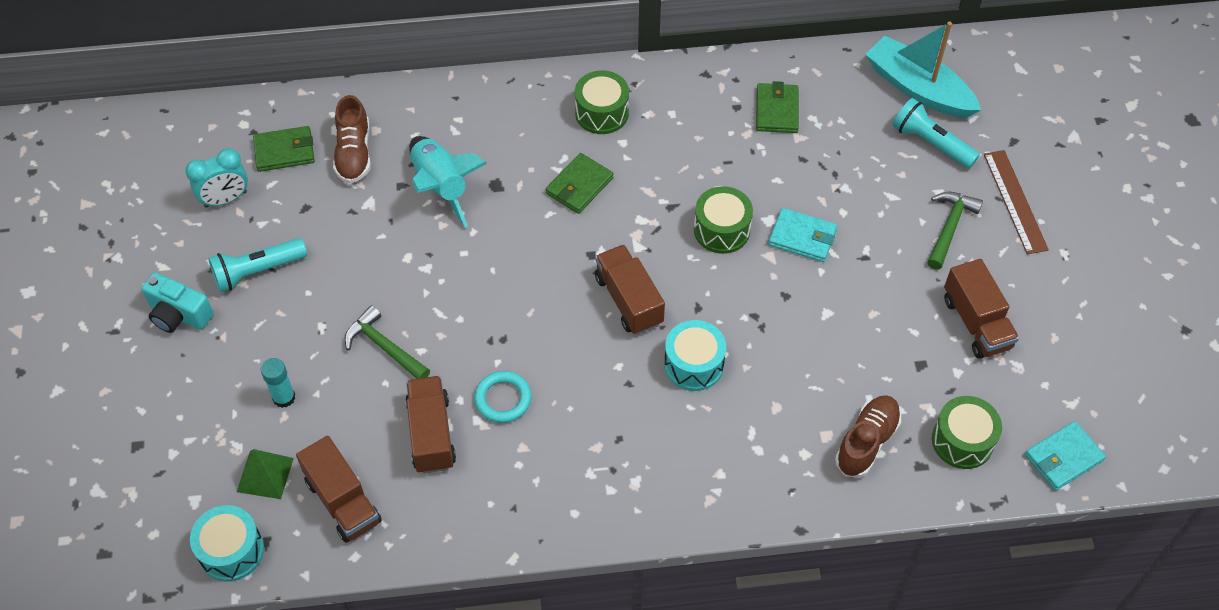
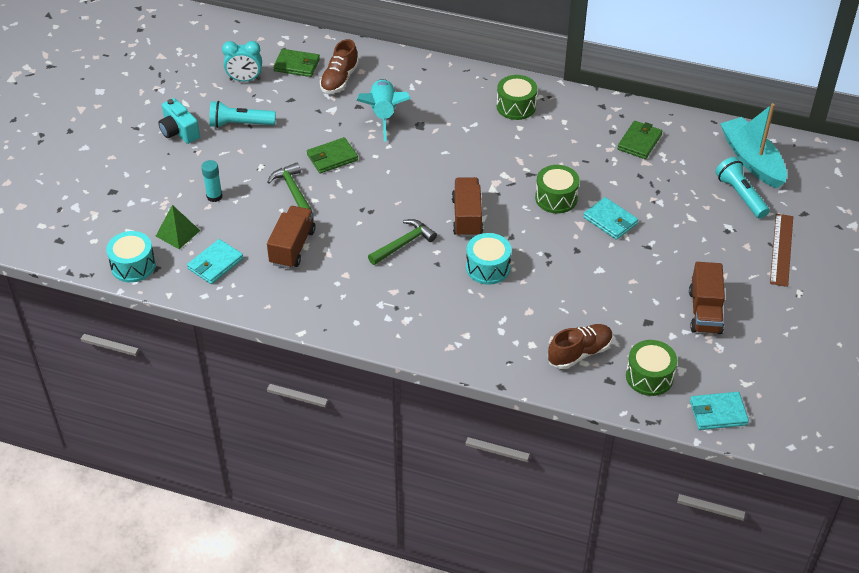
camera: 25 degrees right, 10 degrees down
brown truck [296,436,382,543] -> turquoise wallet [187,239,243,284]
turquoise ring [474,371,532,423] -> none
green wallet [545,153,613,214] -> green wallet moved to [307,137,358,173]
green hammer [927,192,983,270] -> green hammer moved to [368,219,437,265]

